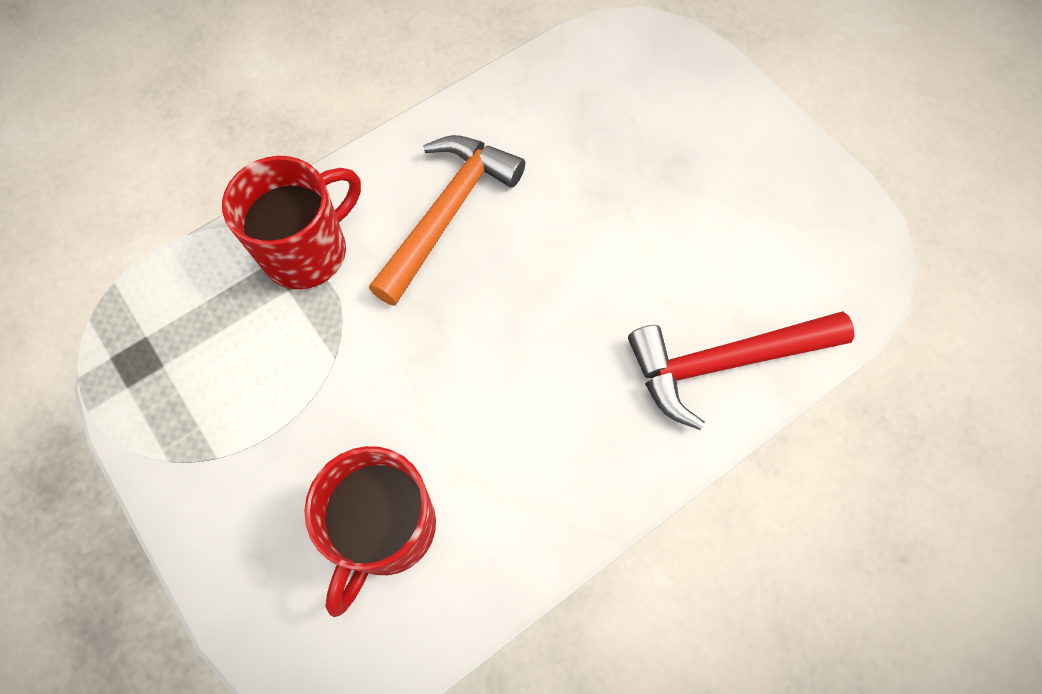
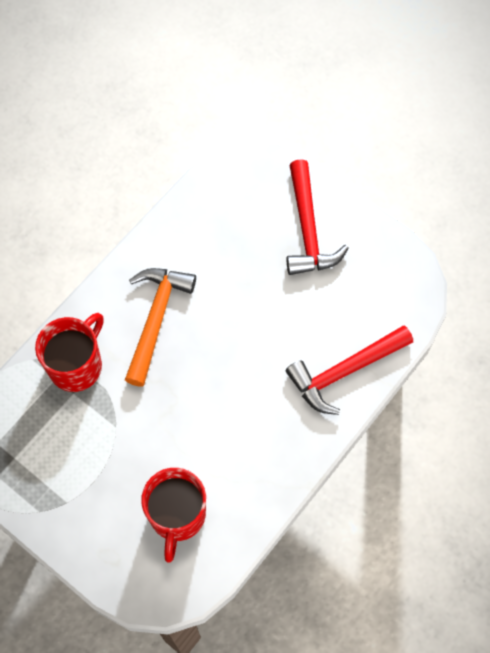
camera: 15 degrees left, 0 degrees up
none -> red hammer [287,159,349,275]

